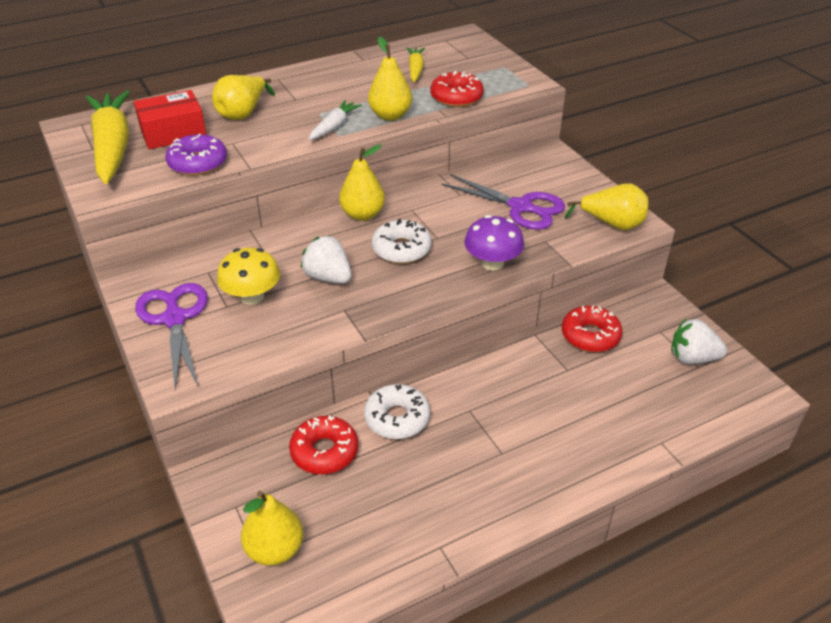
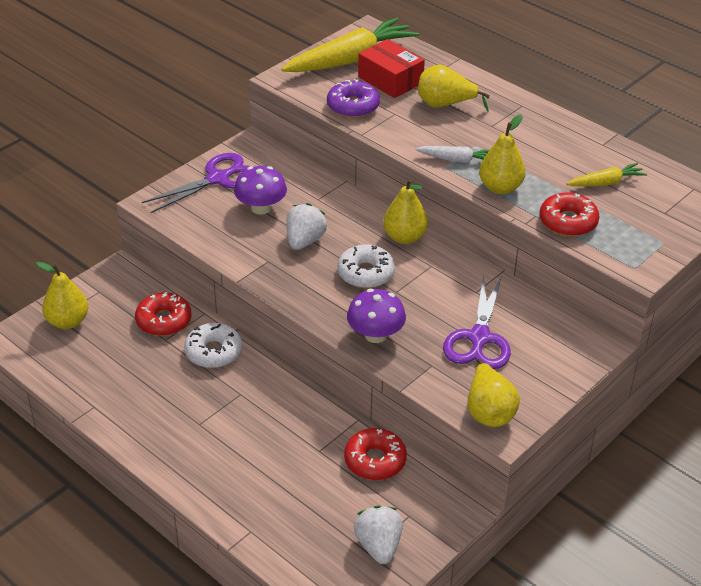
camera: 70 degrees right, 0 degrees up
yellow mushroom [217,248,280,305] -> purple mushroom [234,166,287,215]

